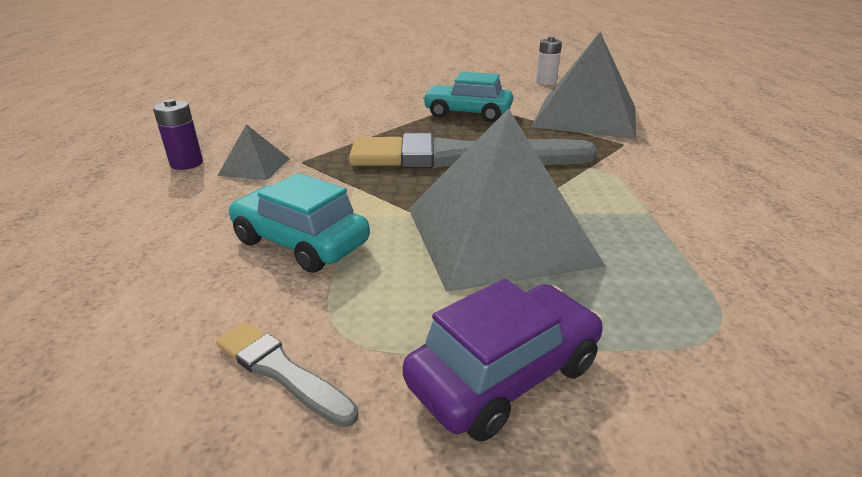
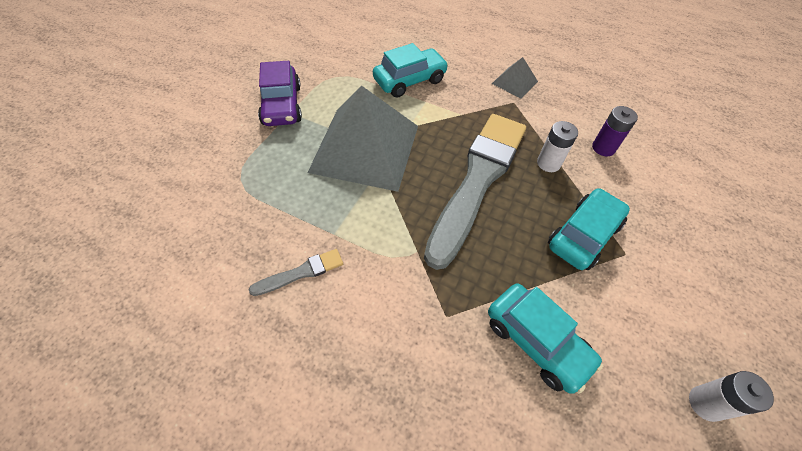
camera: 115 degrees right, 25 degrees up
purple battery [153,99,203,170] -> purple battery moved to [592,106,638,156]
grey brush [216,322,358,427] -> grey brush moved to [249,249,343,296]
grey pyramid [531,32,636,139] -> turquoise car [488,283,603,394]
none -> white battery [537,121,578,172]

